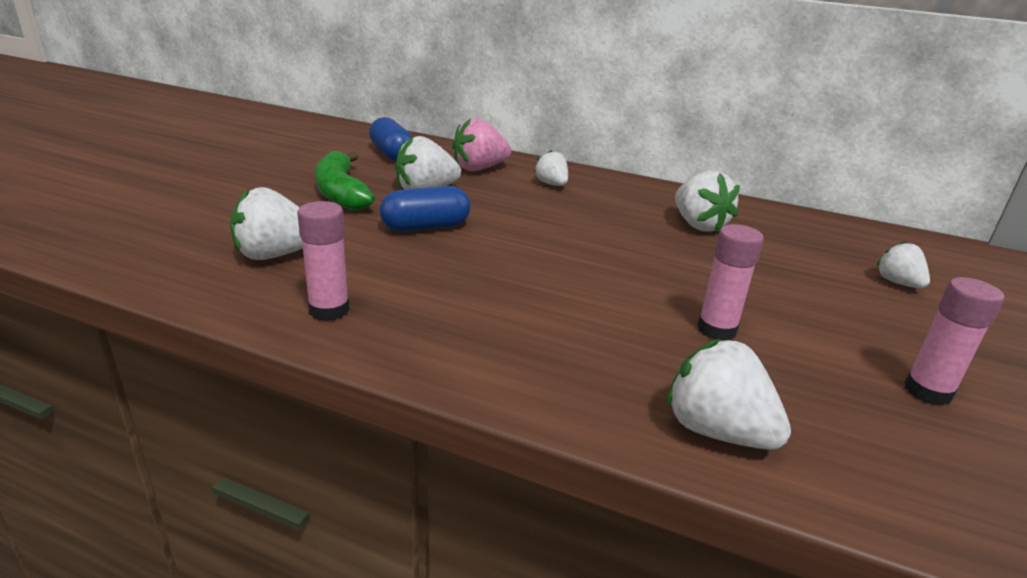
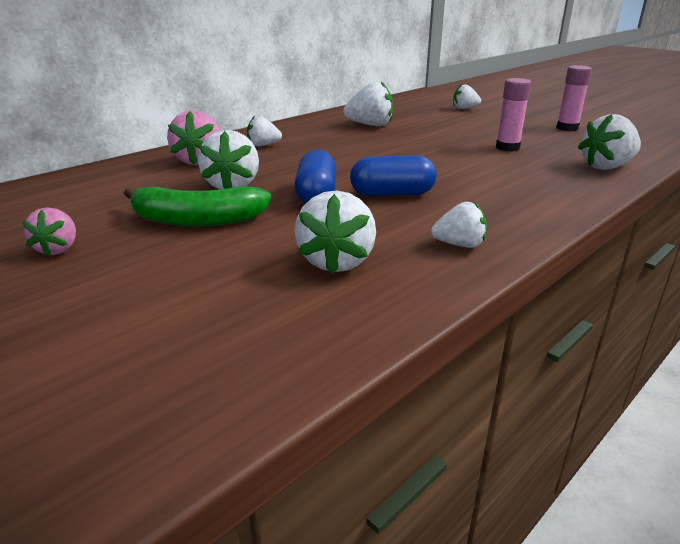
camera: 65 degrees left, 0 degrees up
pink glue stick [297,201,350,321] -> white strawberry [431,202,487,248]
blue capsule [369,117,412,161] -> blue capsule moved to [350,155,437,197]
none -> pink strawberry [22,207,76,256]

